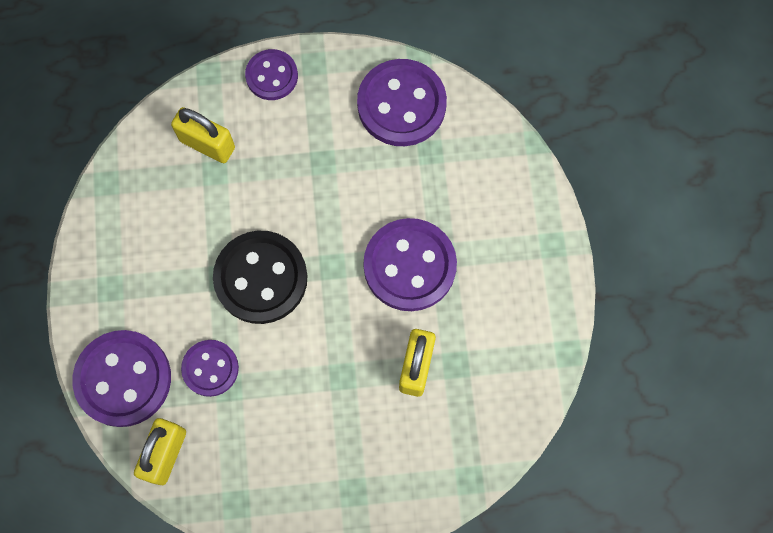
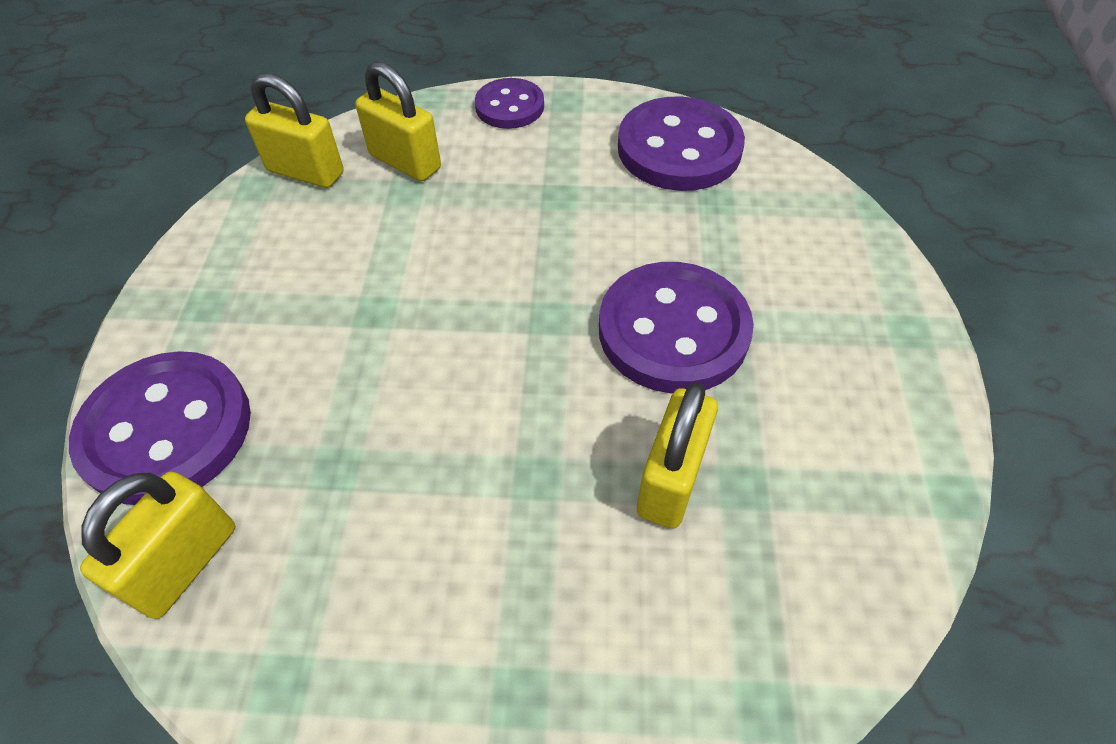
camera: 10 degrees right, 20 degrees down
purple button [181,340,239,397] -> none
black button [213,231,308,324] -> none
none -> yellow padlock [245,73,344,188]

